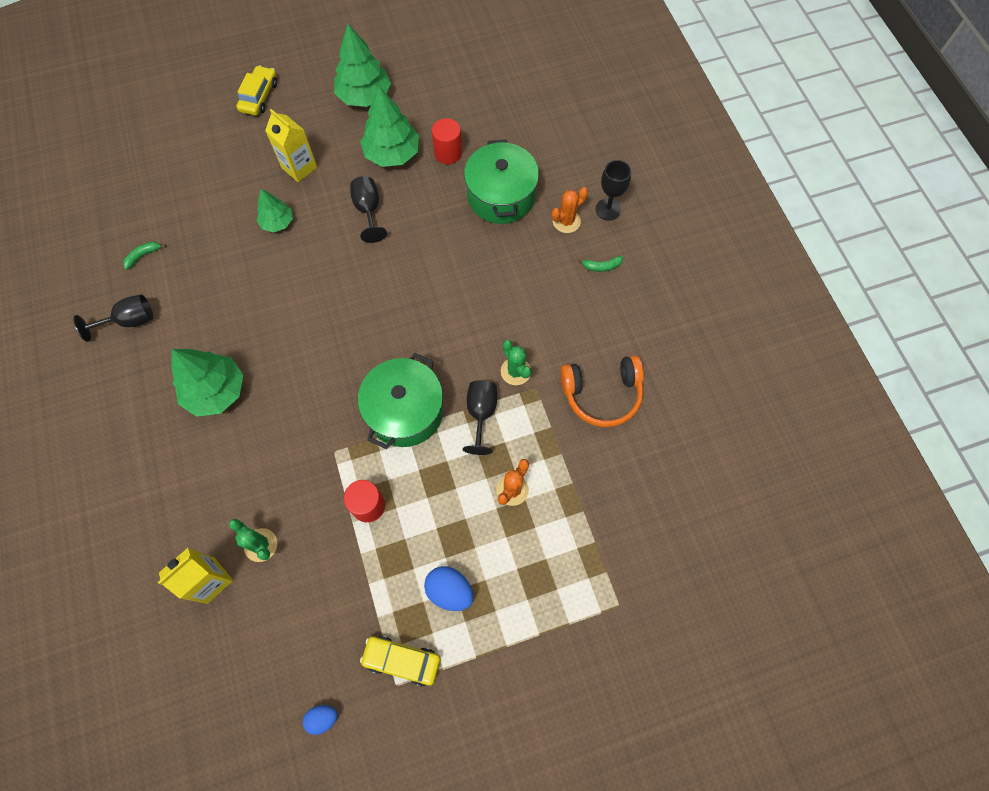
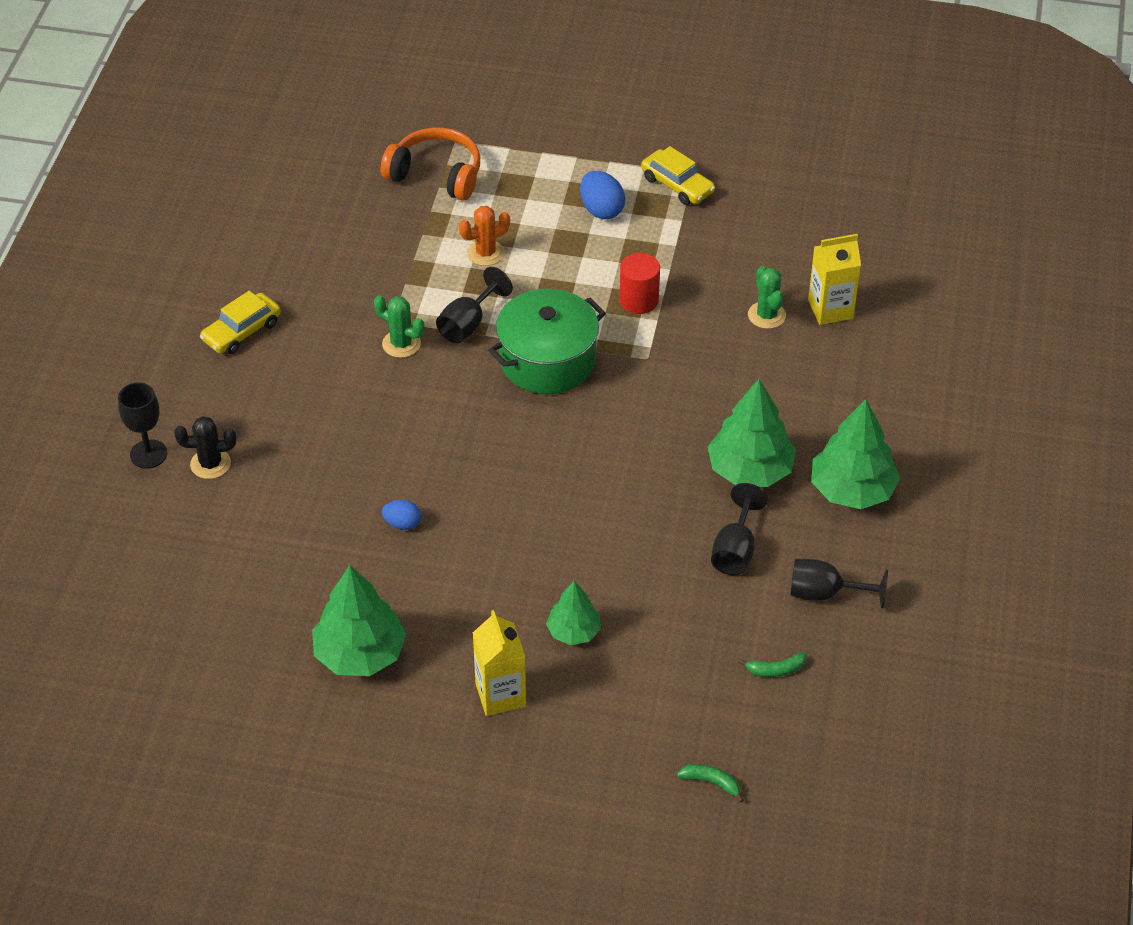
camera: 150 degrees left, 20 degrees down
yellow car [236,65,277,116] -> yellow car moved to [200,291,281,354]
blue egg [303,705,338,735] -> blue egg moved to [382,500,421,530]
green tree [334,24,391,107] -> green tree moved to [811,399,900,509]
black goblet [350,176,387,243] -> black goblet moved to [711,483,768,575]
red cylinder [432,118,462,164] -> none
green pot [464,139,539,224] -> none
green cactus [501,340,531,385] -> green cactus turned 60 degrees counterclockwise [374,295,425,358]
orange cactus [552,187,588,233] -> black cactus [174,416,236,479]
orange headphones [560,356,644,427] -> orange headphones moved to [381,128,480,201]
green banana [578,256,623,272] -> green banana moved to [677,764,744,803]

